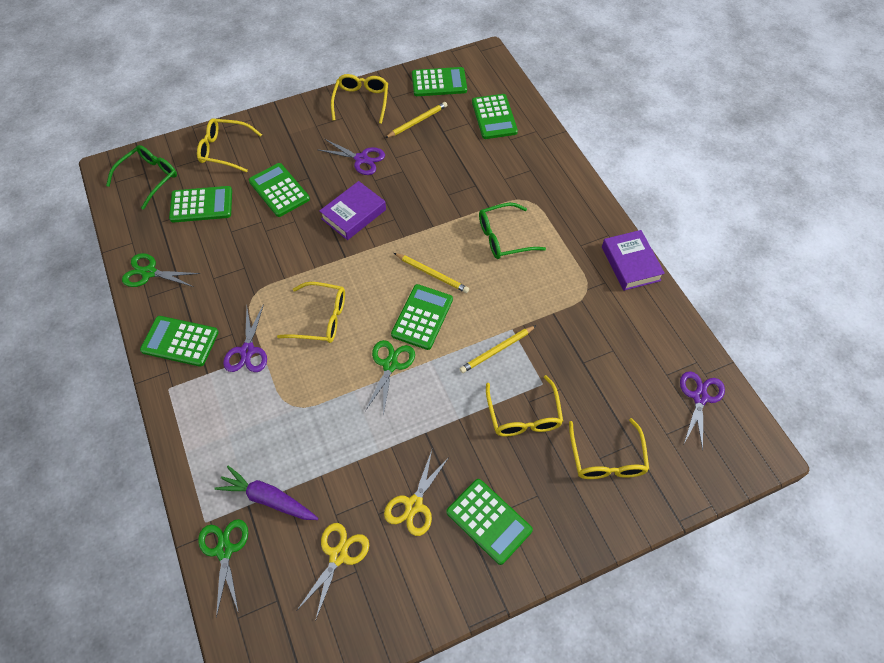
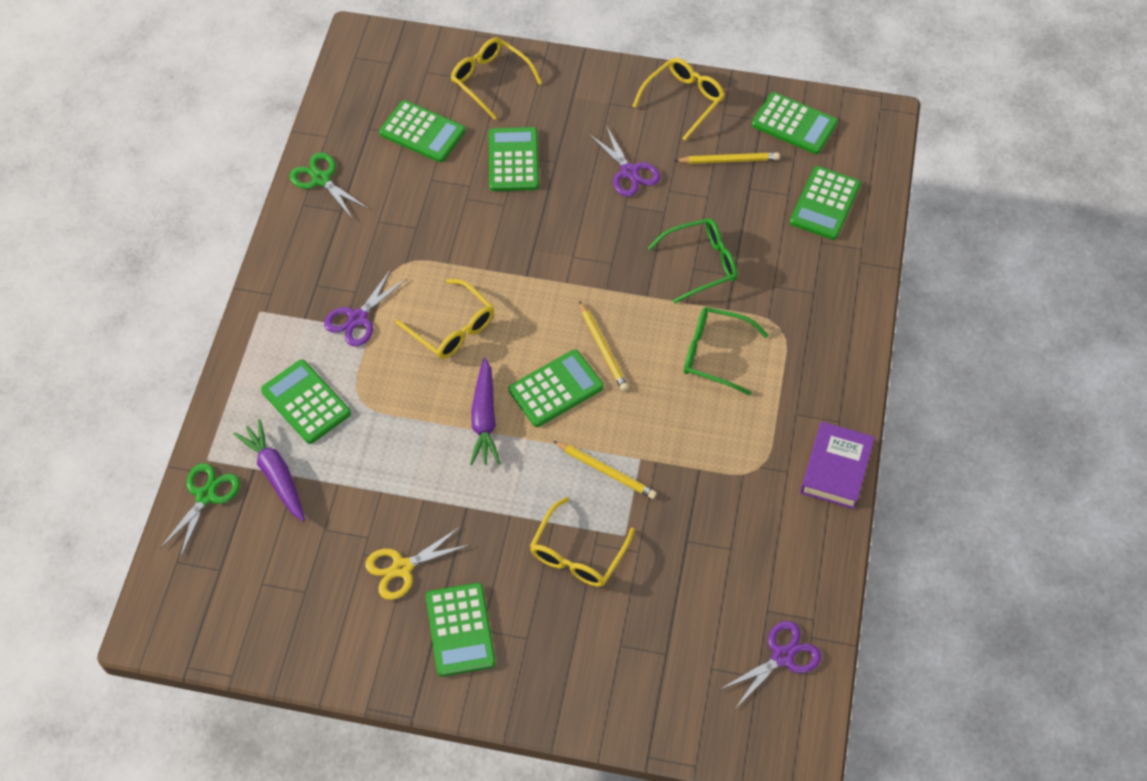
camera: 35 degrees right, 0 degrees up
green glasses [106,145,177,210] -> green glasses moved to [648,218,737,304]
green calculator [140,316,219,367] -> green calculator moved to [261,359,351,444]
yellow scissors [297,523,369,621] -> none
purple book [320,181,386,240] -> none
green scissors [365,340,415,416] -> purple carrot [470,357,501,465]
yellow pencil [460,325,537,373] -> yellow pencil turned 150 degrees counterclockwise [553,441,657,499]
yellow glasses [569,418,649,479] -> none

